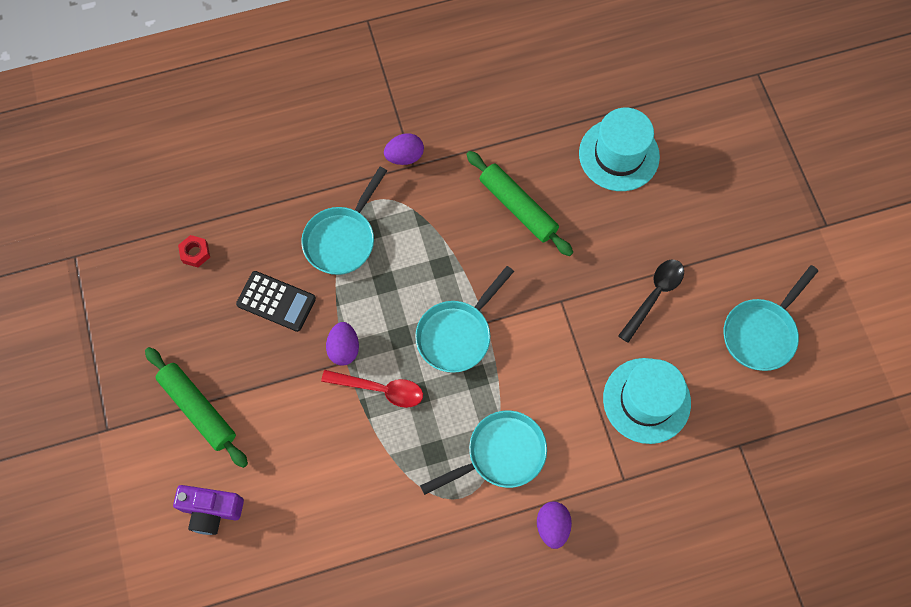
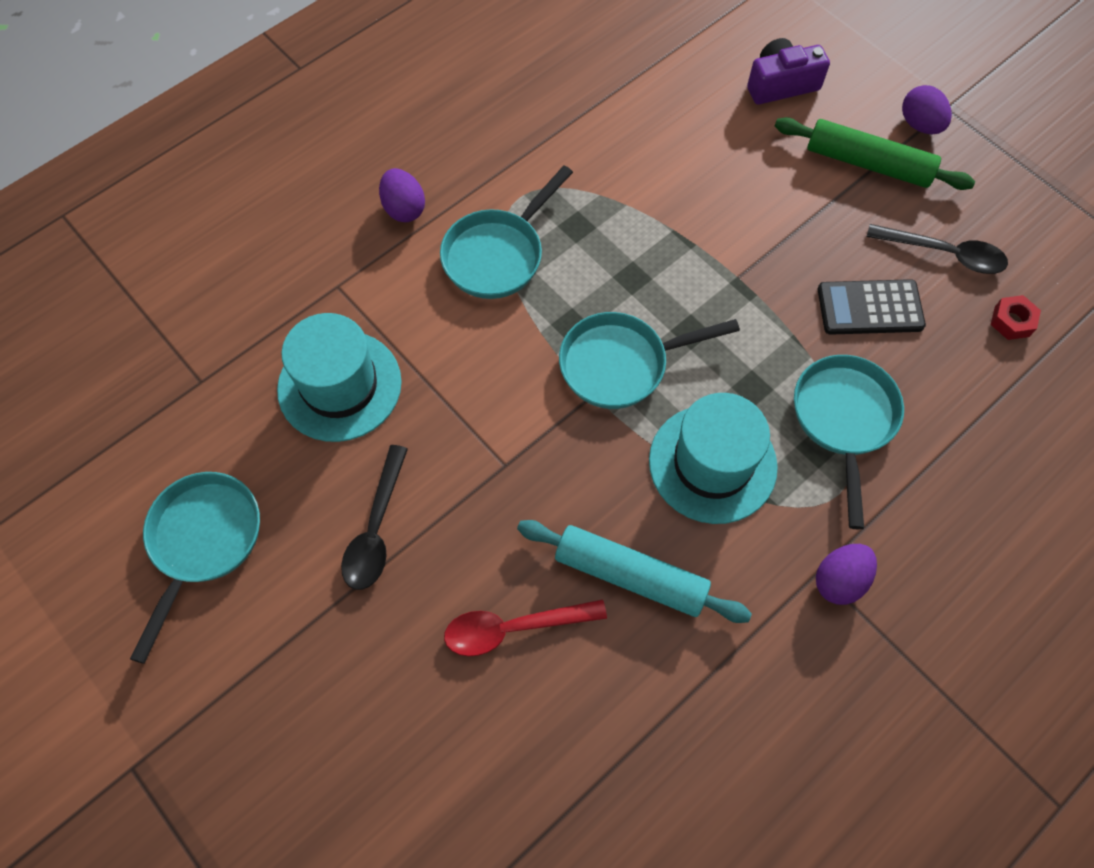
camera: 155 degrees right, 5 degrees down
red spoon [321,370,423,408] -> red spoon moved to [444,599,607,656]
purple egg [326,322,359,365] -> purple egg moved to [902,85,952,134]
turquoise pan [415,266,514,373] -> turquoise pan turned 120 degrees counterclockwise [559,312,740,409]
green rolling pin [466,151,573,256] -> turquoise rolling pin [517,520,752,623]
turquoise hat [579,108,660,191] -> turquoise hat moved to [649,393,778,524]
none -> black spoon [867,224,1008,274]

